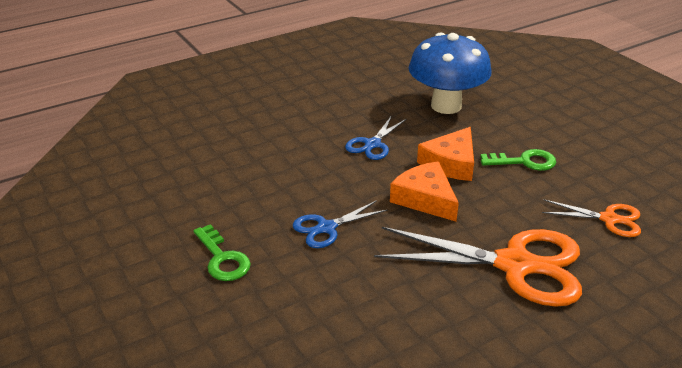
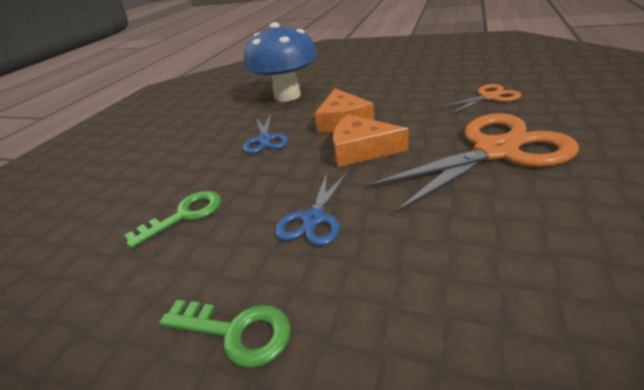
camera: 35 degrees left, 0 degrees up
green key [480,149,556,171] -> green key moved to [124,191,221,249]

